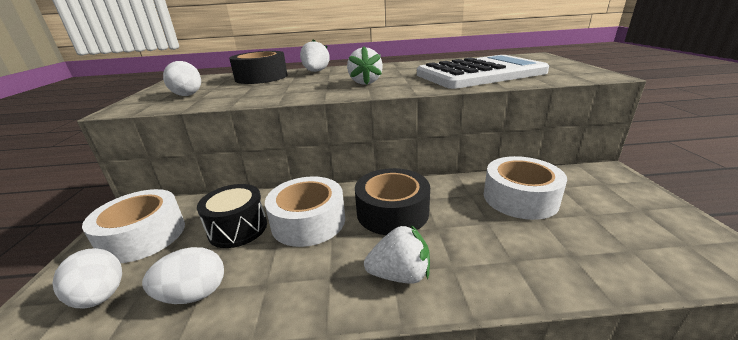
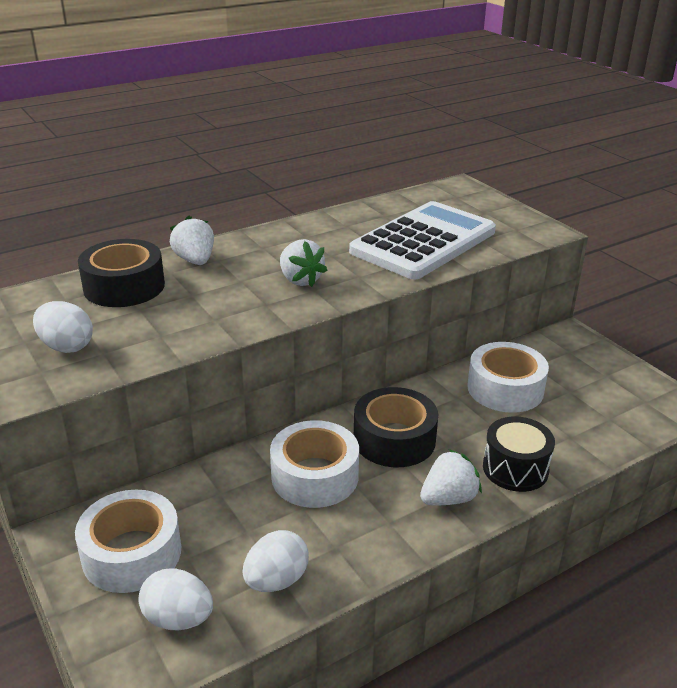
camera: 30 degrees left, 5 degrees up
black drum [197,184,267,248] -> black drum moved to [483,417,555,492]

